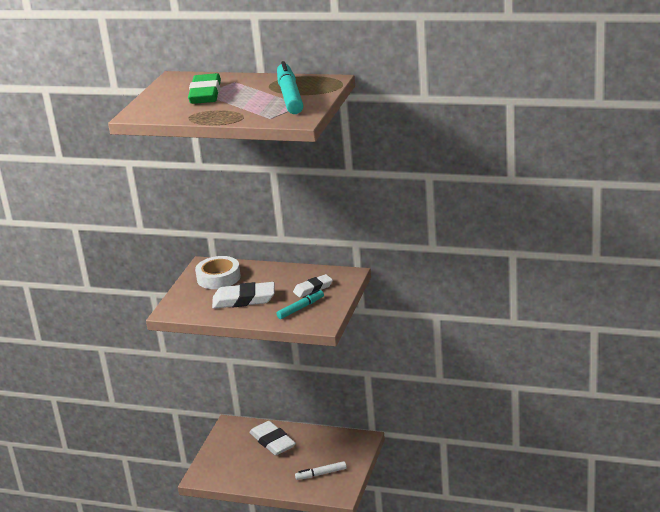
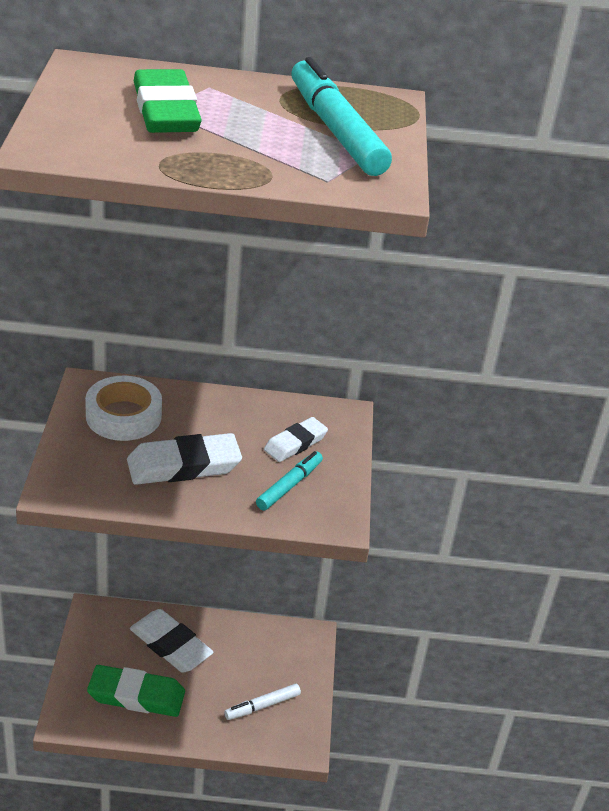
camera: 20 degrees left, 10 degrees up
none -> green eraser [87,665,185,717]

